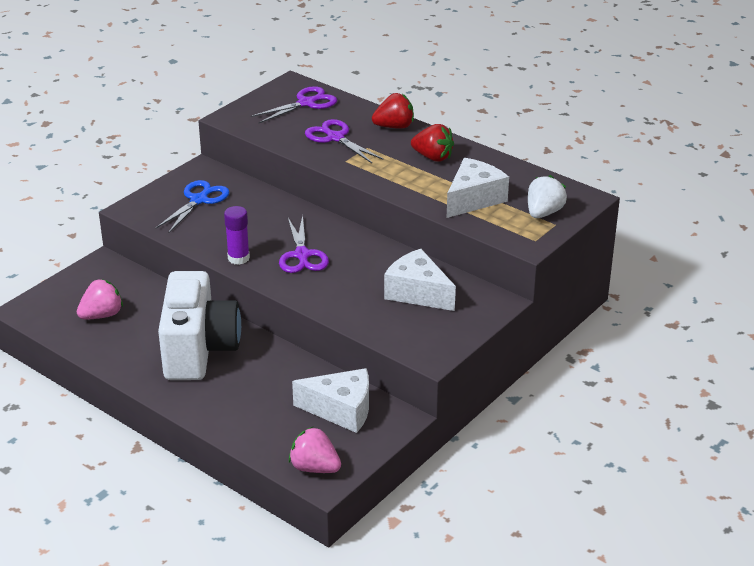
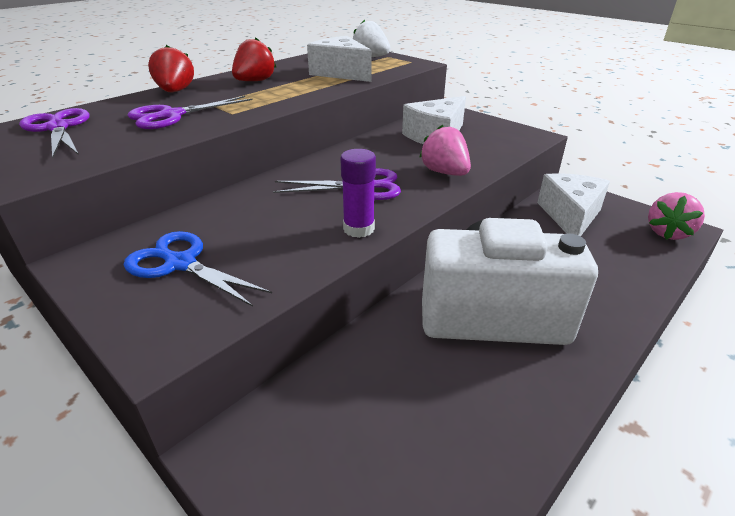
camera: 85 degrees left, 0 degrees up
pink strawberry [77,279,123,319] -> pink strawberry moved to [419,125,471,176]

